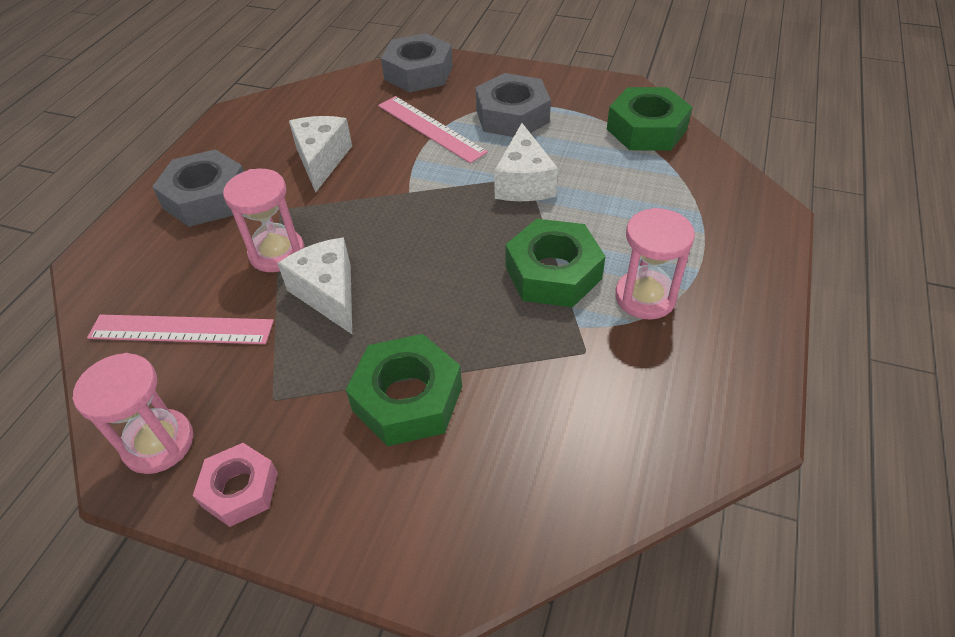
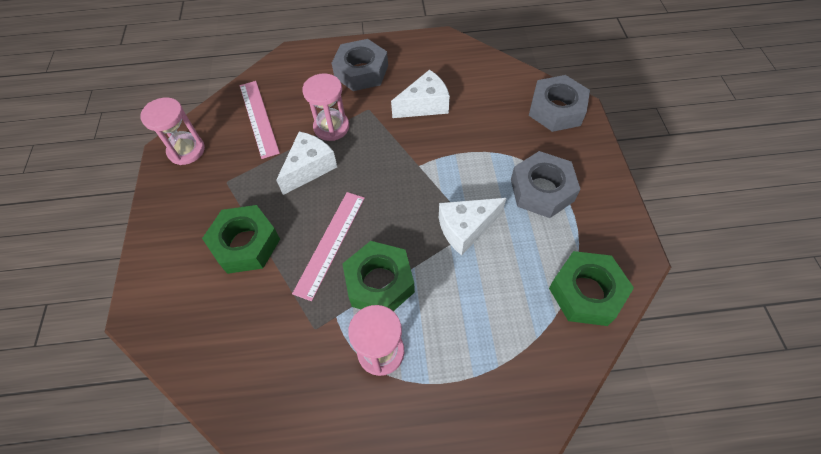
camera: 65 degrees right, 10 degrees up
pink nut [193,443,278,527] -> none
pink ruler [378,96,488,163] -> pink ruler moved to [292,192,365,301]

